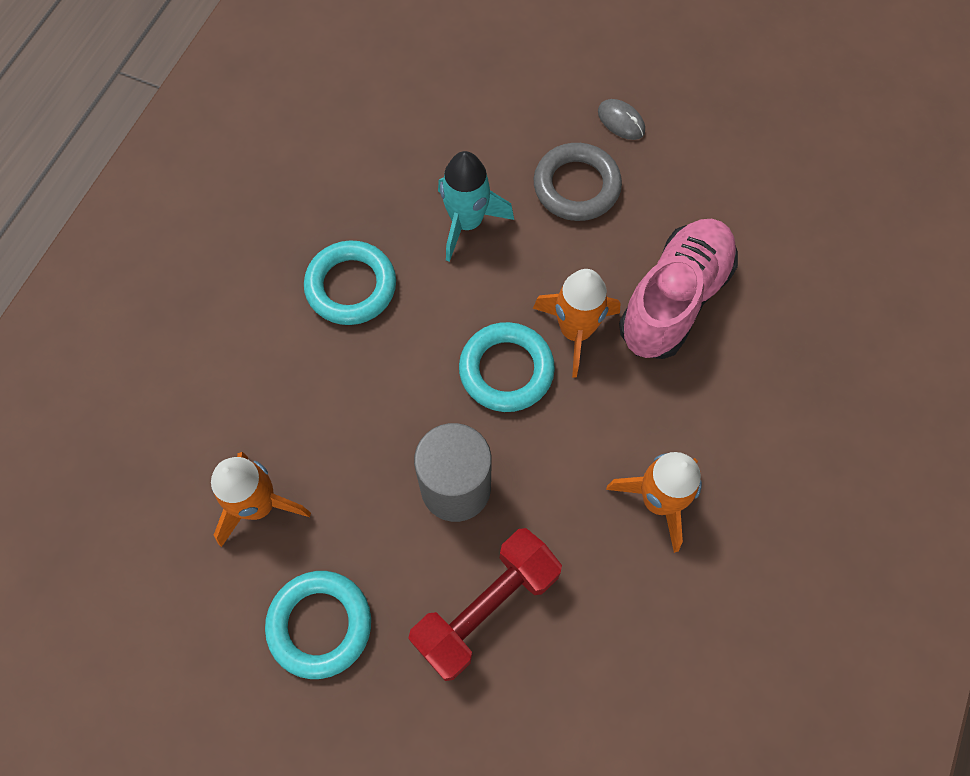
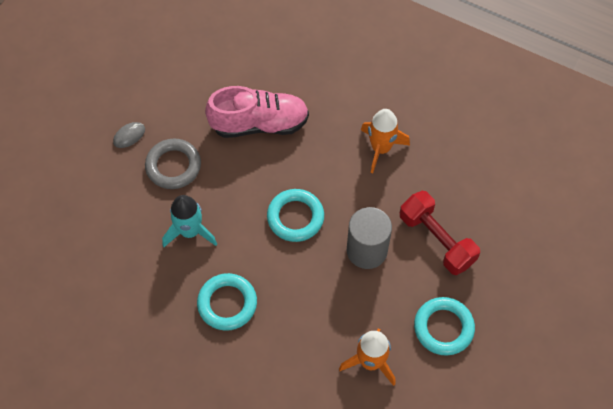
camera: 85 degrees left, 5 degrees down
orange rocket [533,269,621,378] -> none
pink shoe [619,219,738,359] -> pink shoe turned 135 degrees clockwise [205,86,309,138]

